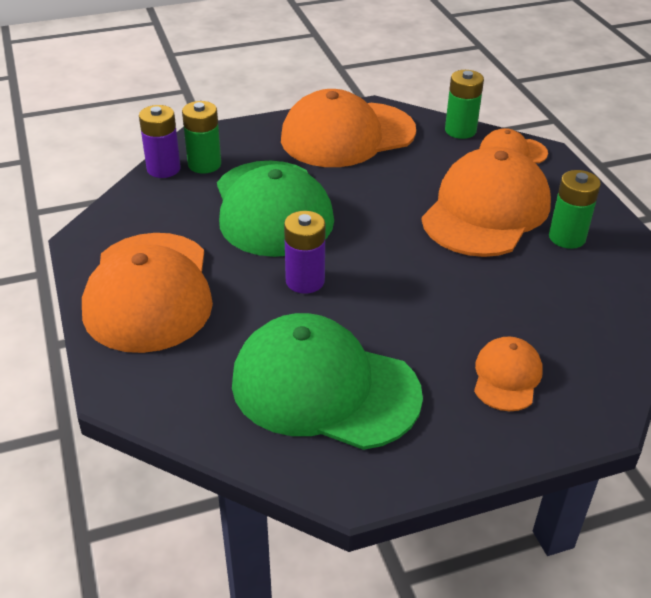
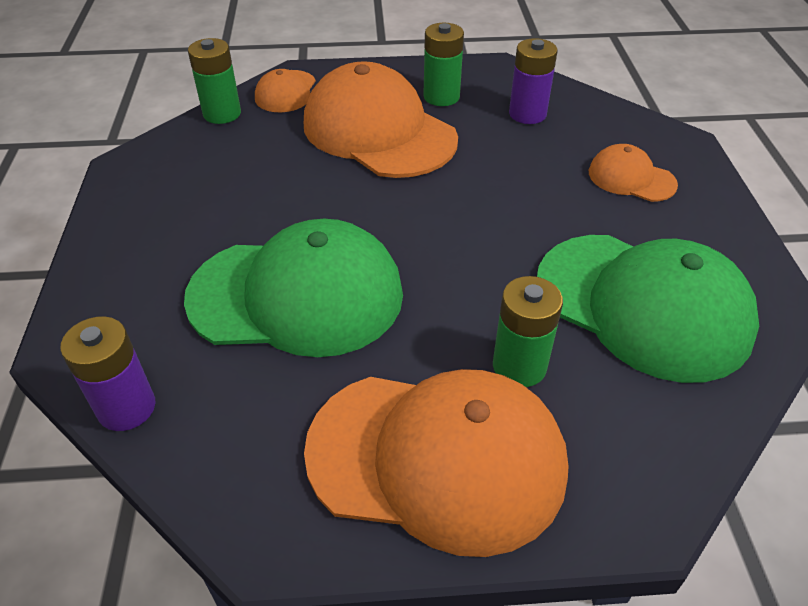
camera: 75 degrees left, 5 degrees up
green battery [182,101,221,174] -> green battery moved to [493,276,563,387]
green cap [232,313,423,450] -> green cap turned 90 degrees counterclockwise [537,235,759,383]
orange cap [281,89,416,167] -> none
purple battery [284,211,326,294] -> purple battery moved to [509,38,557,124]

